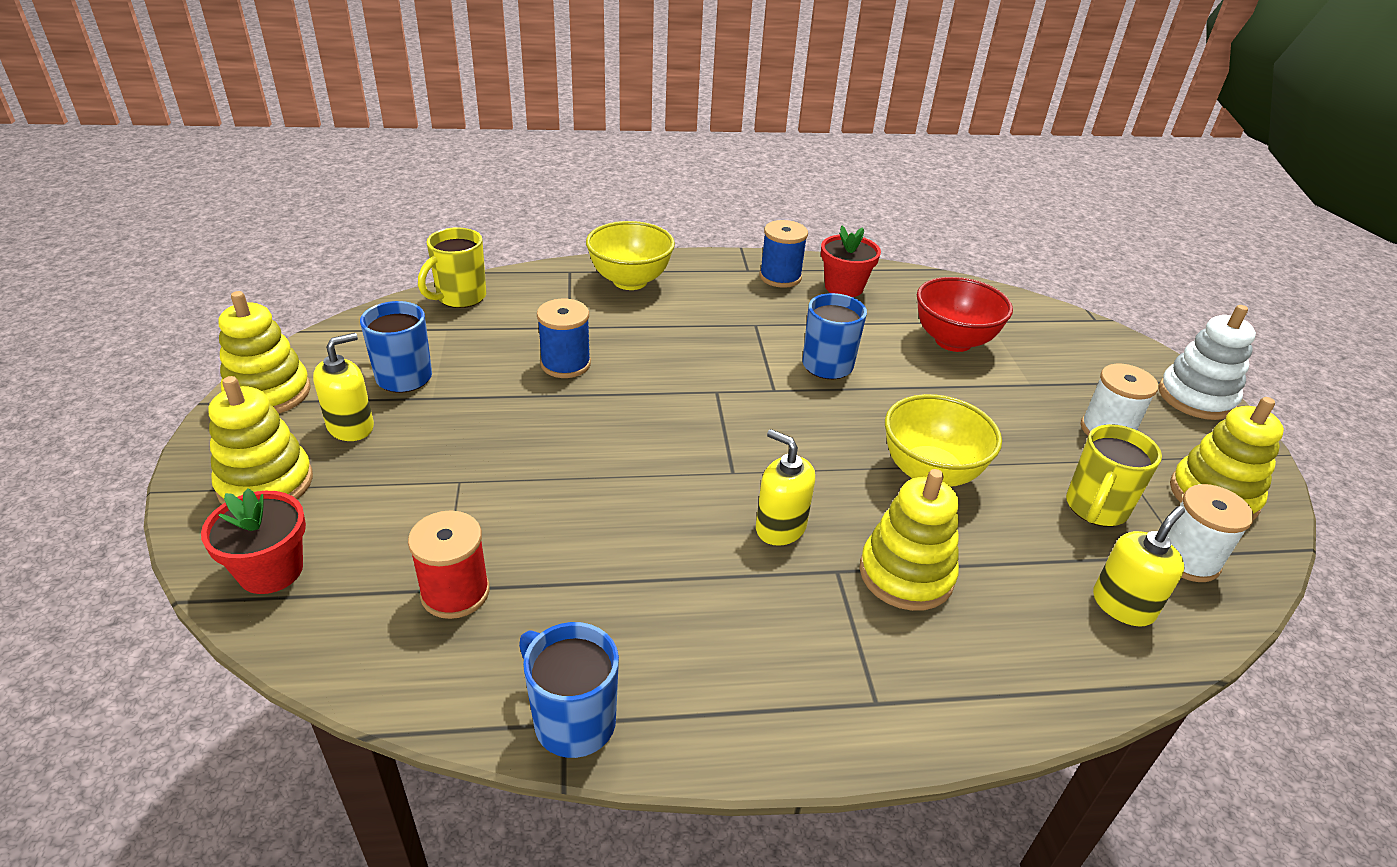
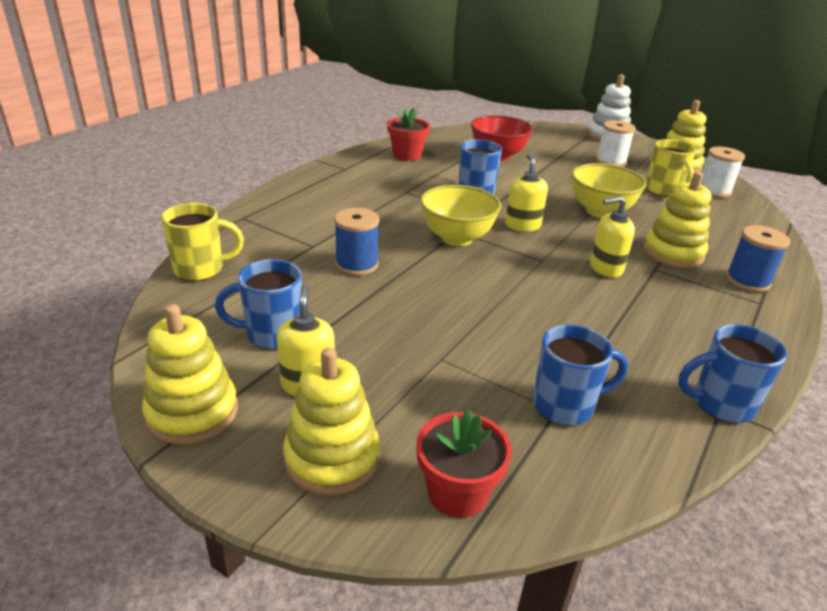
camera: 50 degrees left, 5 degrees down
red spool [408,510,490,619] -> blue mug [533,324,628,426]
yellow mug [418,227,486,308] -> yellow mug turned 90 degrees counterclockwise [161,203,244,281]
yellow bowl [586,221,675,290] -> yellow bowl moved to [420,185,501,246]
blue spool [760,220,808,288] -> blue spool moved to [726,225,790,292]
yellow soap dispenser [1093,506,1185,627] -> yellow soap dispenser moved to [505,154,548,232]

